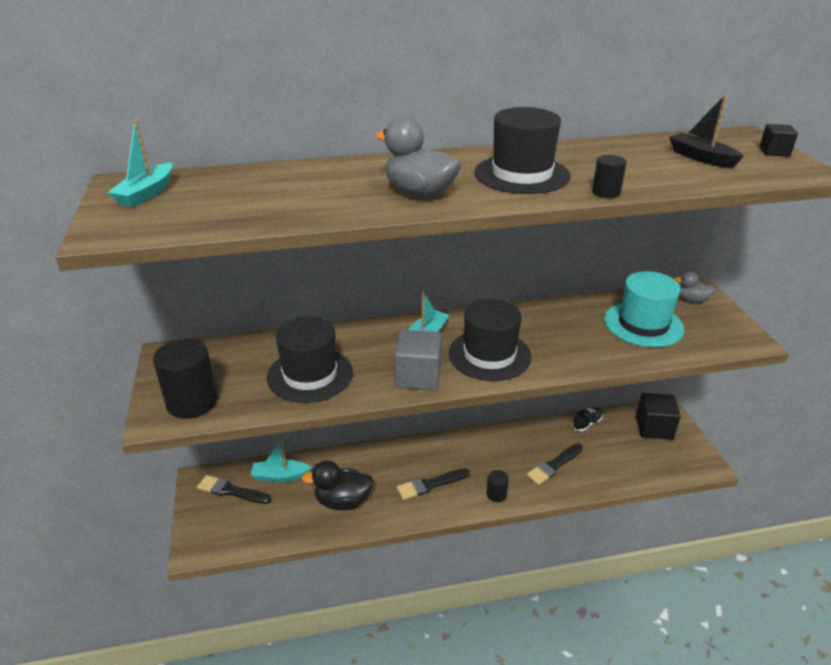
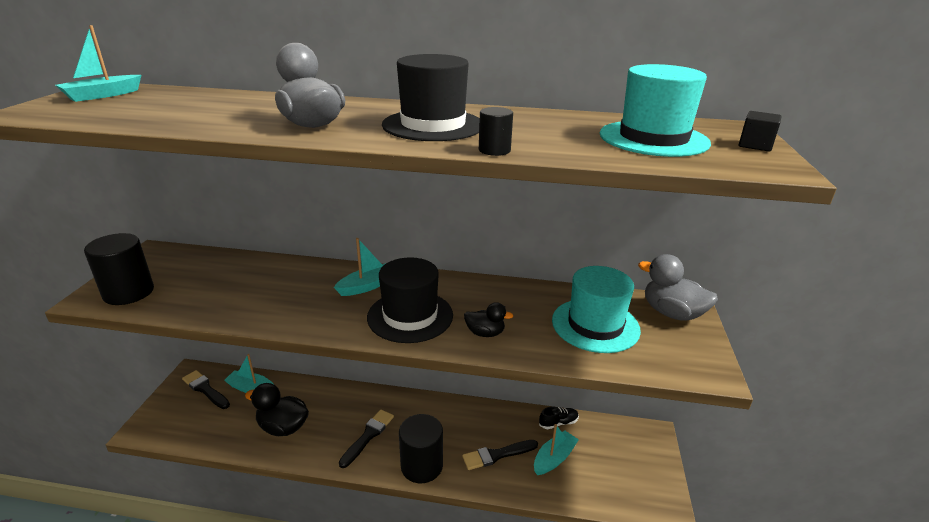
camera: 20 degrees right, 5 degrees down
black hat [267,316,353,403] -> none
grey cube [394,330,442,391] -> none
black brush [397,468,470,500] -> black brush turned 120 degrees clockwise [339,409,394,468]
black cylinder [487,470,509,502] -> black cylinder [399,414,443,483], size x1.99
black cube [636,393,681,440] -> none
black boat [669,94,744,168] -> turquoise hat [600,64,711,157]
grey duck [674,272,715,303] -> grey duck [638,254,718,321], size x1.73
none -> black duck [464,302,513,337]
none -> turquoise boat [534,424,579,475]

